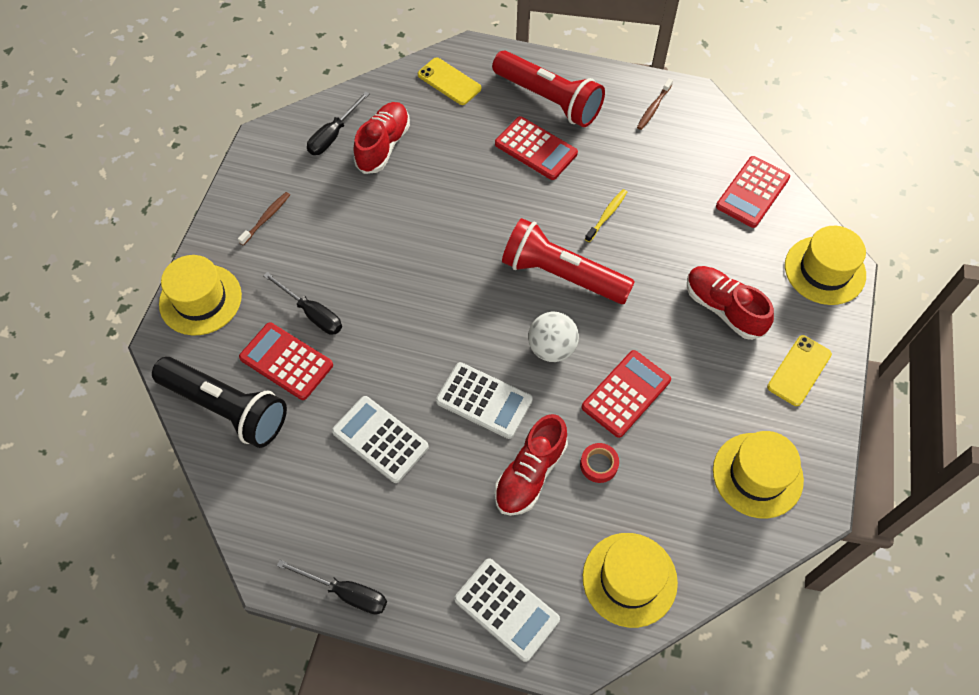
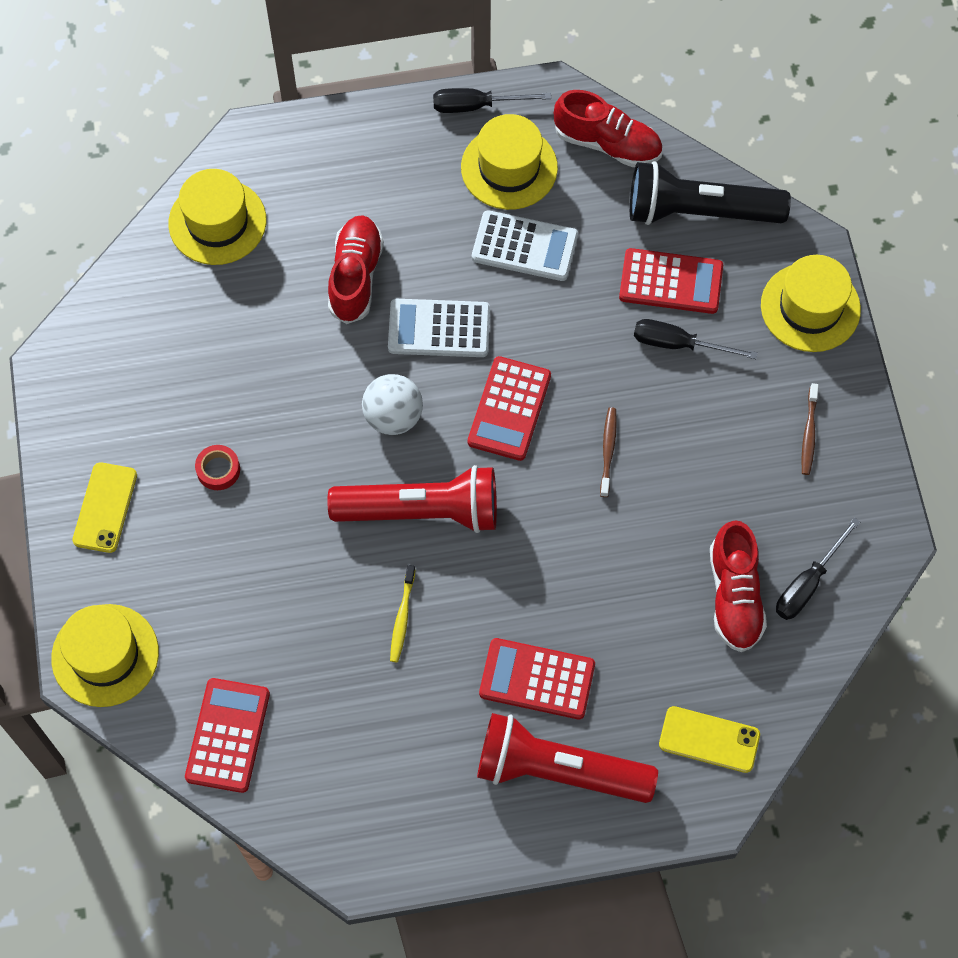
camera: 155 degrees right, 5 degrees up
black screwdriver [307,91,370,155] -> black screwdriver turned 150 degrees counterclockwise [776,517,860,620]
white calculator [454,558,560,662] -> none
red tape [580,443,619,483] -> red tape moved to [195,445,240,490]
red calculator [582,350,671,438] -> red calculator moved to [468,356,551,461]
brown toothbrush [637,78,673,130] -> brown toothbrush moved to [600,407,617,497]
red shoe [687,266,774,340] -> red shoe moved to [554,90,662,167]
yellow hat [713,431,804,519] -> yellow hat moved to [461,114,558,210]

